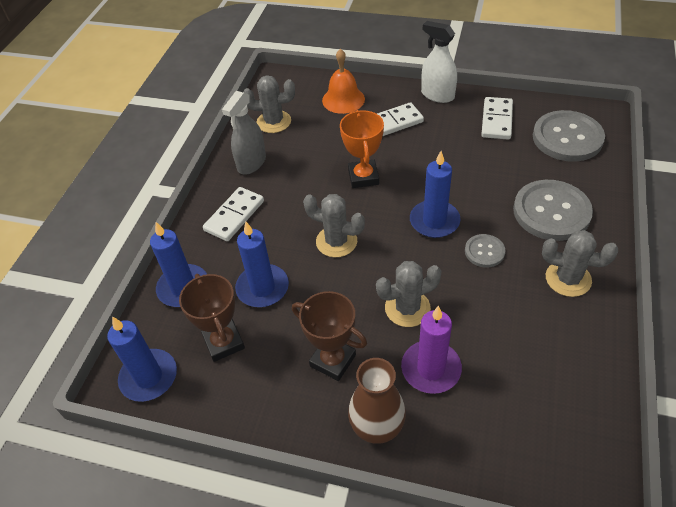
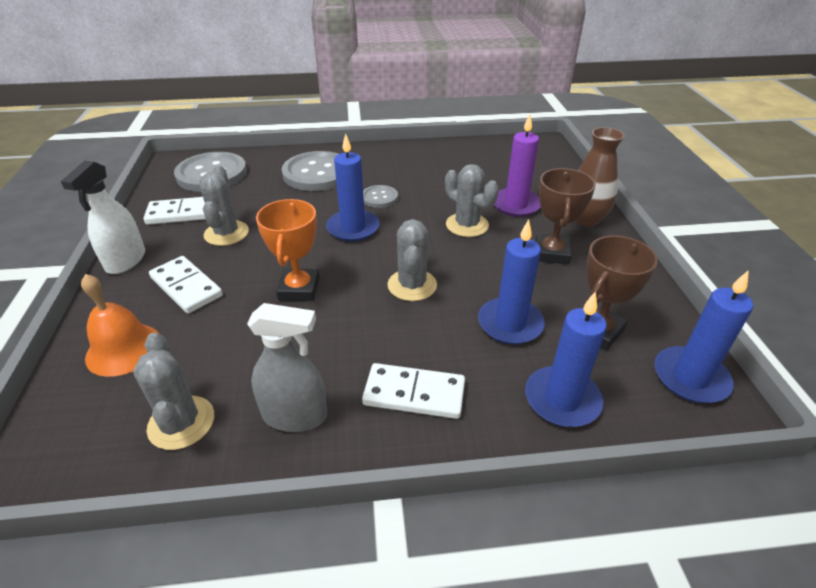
camera: 115 degrees left, 10 degrees down
orange trophy [340,110,384,188] -> orange trophy turned 60 degrees counterclockwise [256,199,319,301]
grey cactus [542,230,618,297] -> grey cactus moved to [199,165,249,246]

